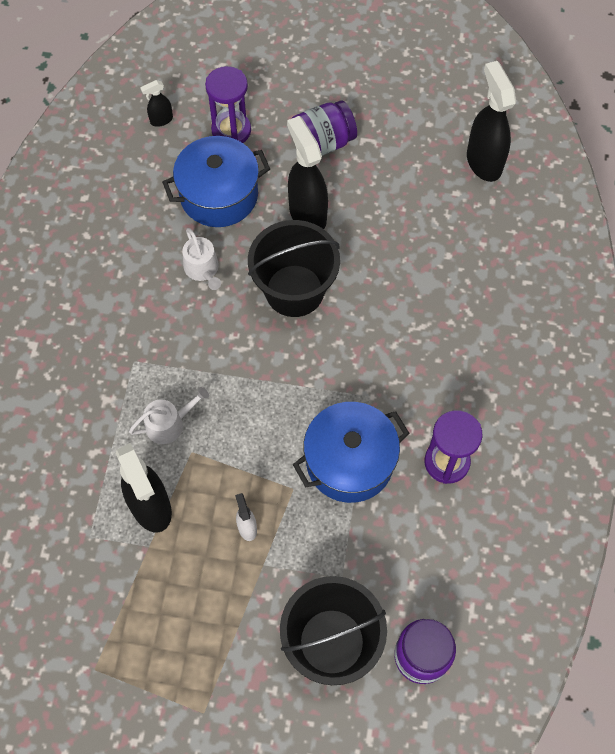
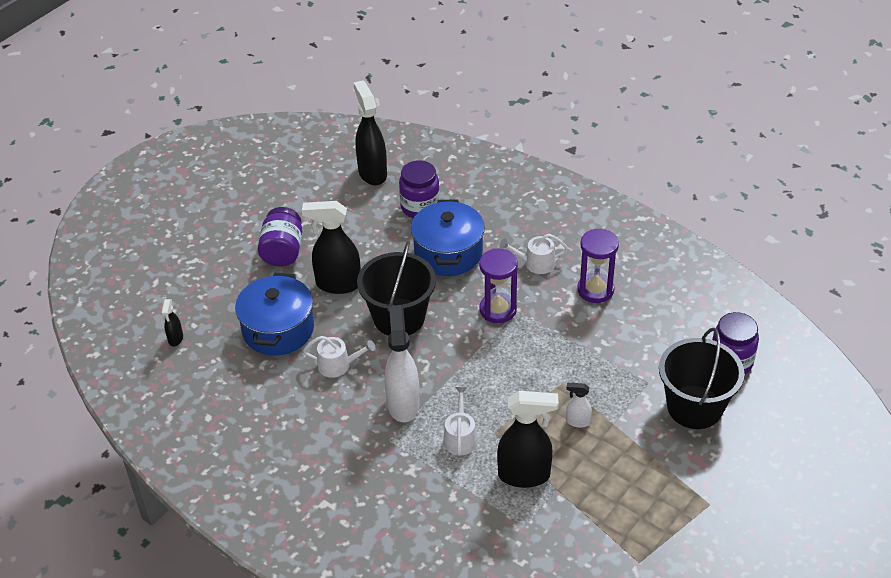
camera: 60 degrees left, 20 degrees down
purple hourglass [205,66,251,143] -> purple hourglass moved to [479,248,518,323]
blue pot [293,402,409,503] -> blue pot moved to [411,199,485,276]
black spray bottle [467,61,516,182] -> black spray bottle turned 60 degrees clockwise [354,81,387,185]
none -> white spray bottle [385,305,419,422]
none -> purple jar [399,160,440,218]
none -> white watering can [499,234,568,274]

